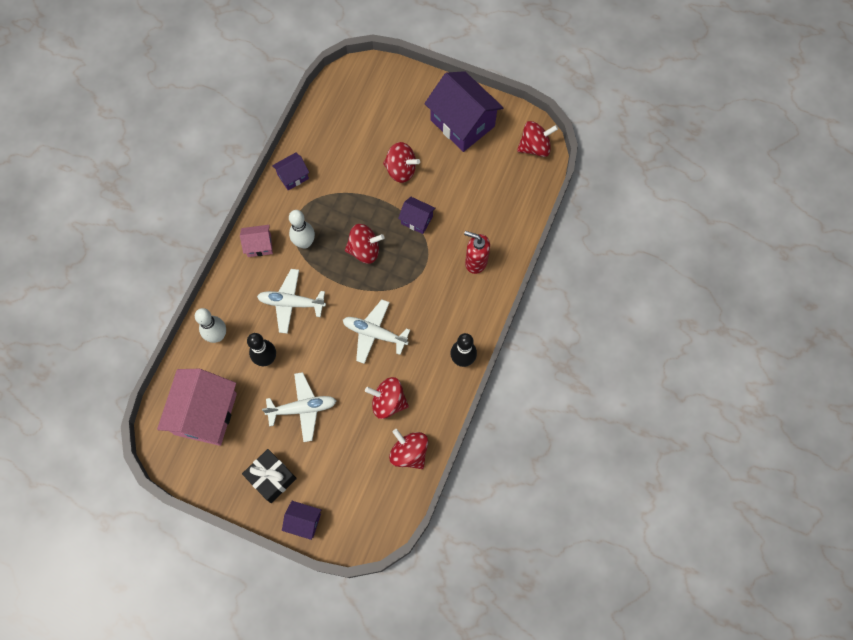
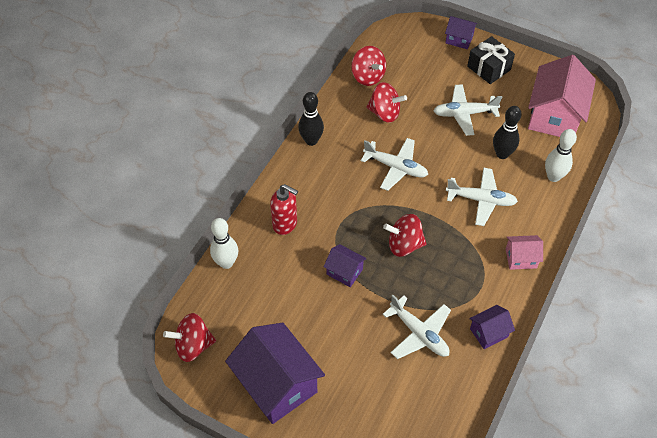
camera: 175 degrees left, 15 degrees down
white bowling pin [289,210,315,249] -> white bowling pin moved to [210,218,238,269]
red spinning top [383,142,420,183] -> none
none -> white plane [382,295,451,359]

